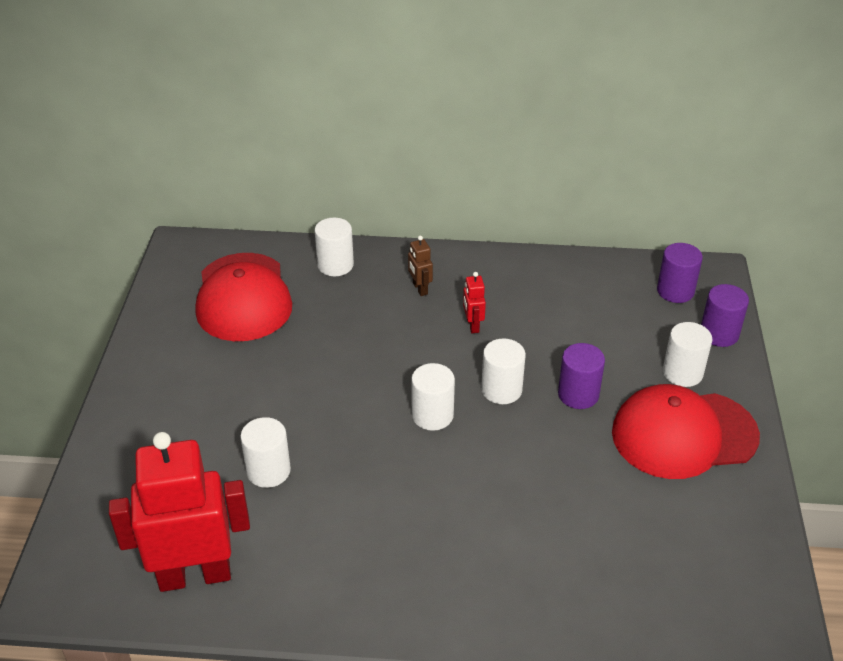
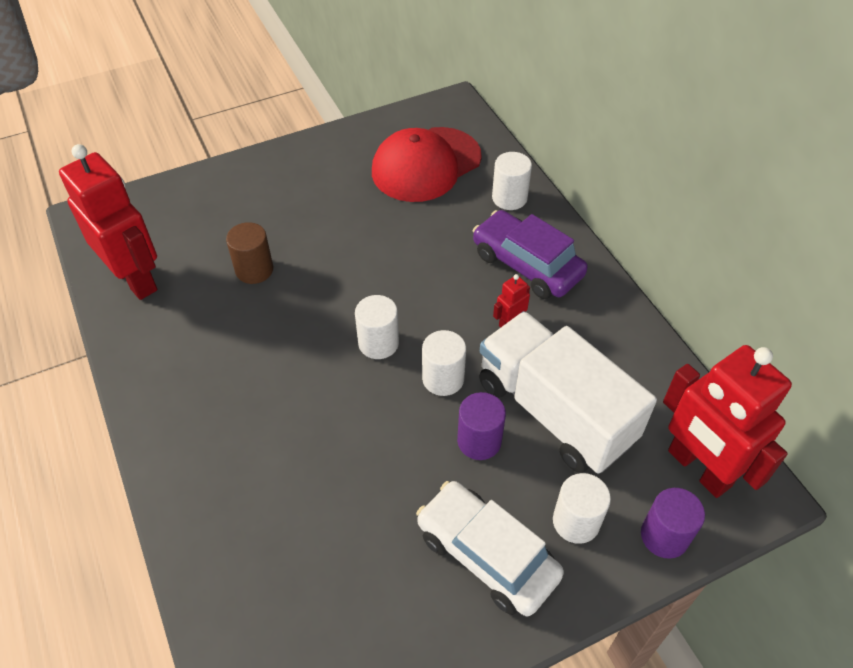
camera: 60 degrees right, 10 degrees up
white cylinder [240,417,291,488] -> brown cylinder [226,222,273,284]
brown robot [408,236,433,296] -> purple car [472,210,588,299]
red cap [612,384,760,479] -> white car [416,481,564,616]
purple cylinder [657,243,703,303] -> red robot [663,345,792,498]
none -> white truck [479,311,657,474]

